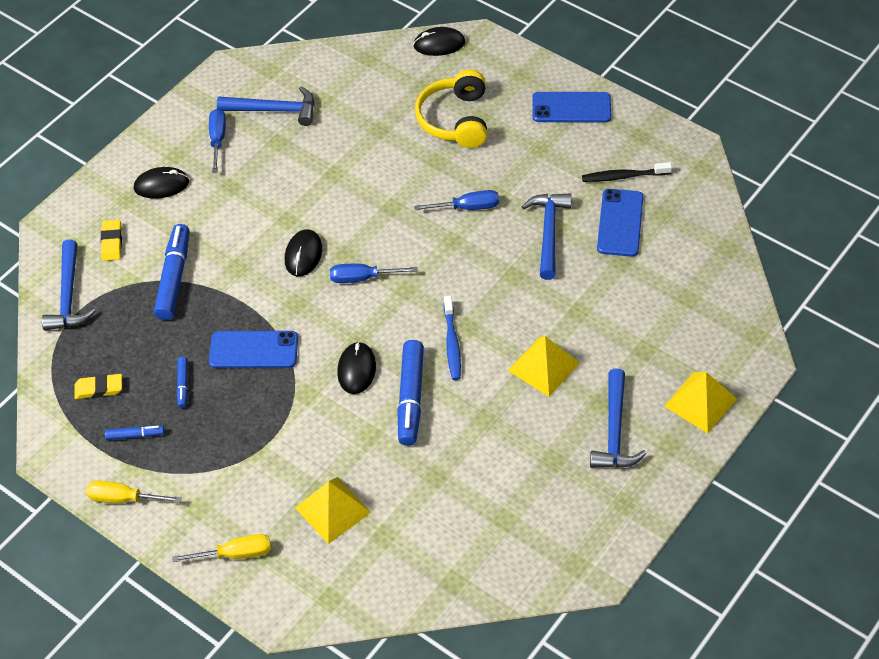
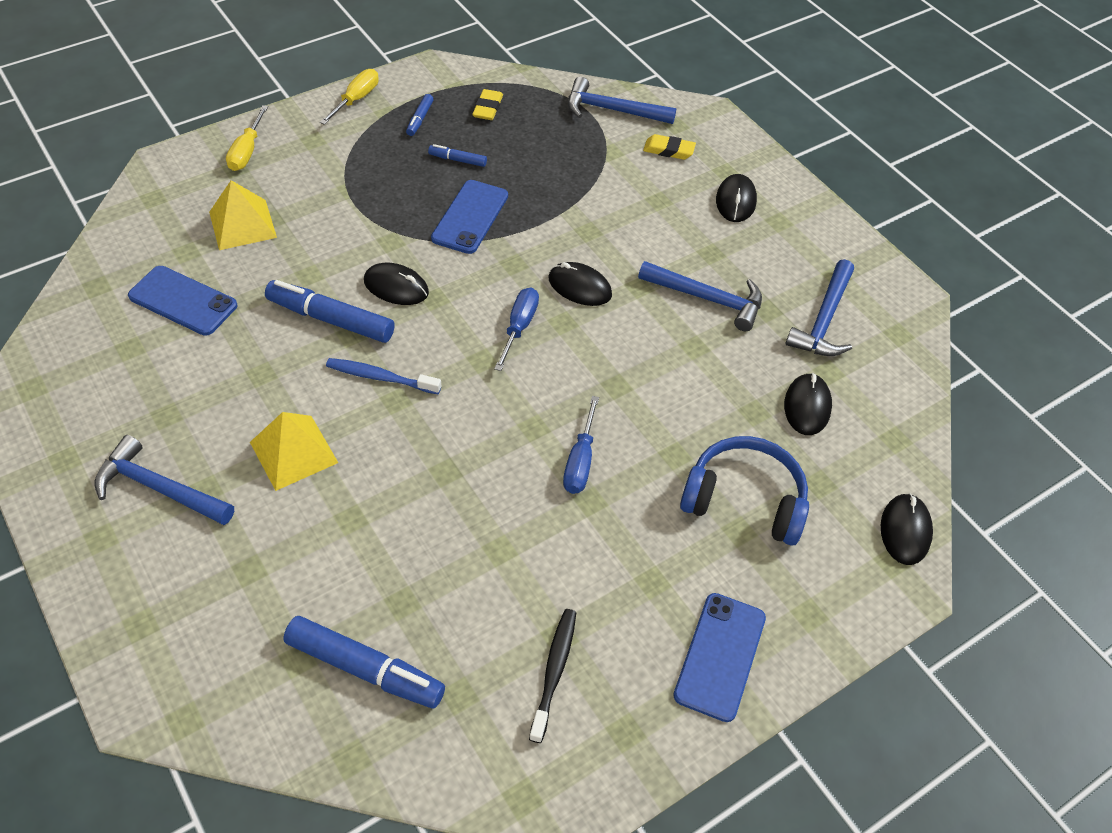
camera: 105 degrees right, 0 degrees up
blue marker [154,224,190,320] -> blue marker moved to [283,616,445,708]
blue screwdriver [209,109,226,173] -> none
yellow headphones [415,70,487,148] -> blue headphones [680,436,809,546]
blue hammer [521,193,572,280] -> blue hammer moved to [638,261,762,331]
blue phone [597,189,644,257] -> blue phone moved to [128,266,237,336]
yellow pyramid [664,372,737,434] -> none
none -> black mouse [784,373,832,435]

